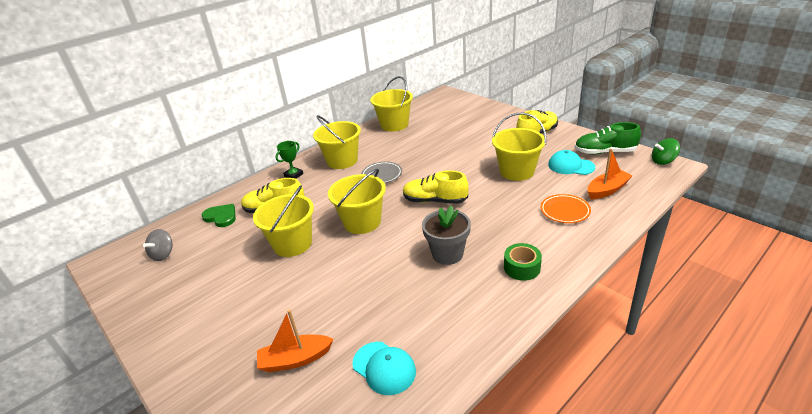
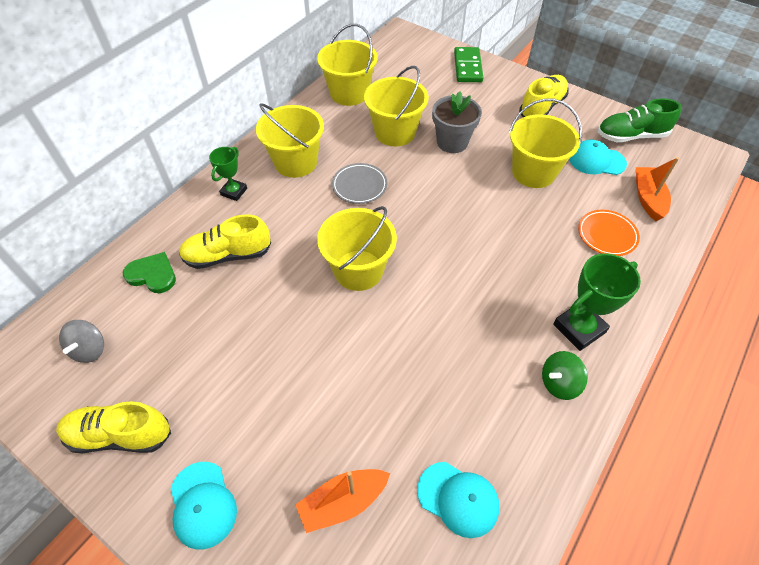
camera: 15 degrees left, 20 degrees up
yellow bucket [253,185,314,257] -> yellow bucket moved to [364,66,429,146]
yellow shoe [403,170,469,204] -> yellow shoe moved to [56,401,171,453]
grey flower pot [422,205,471,265] -> grey flower pot moved to [432,91,482,153]
green tape [504,243,542,281] -> green trophy [553,253,641,351]
orange boat [588,148,633,199] -> orange boat turned 45 degrees counterclockwise [636,157,679,221]
green spinning top [652,138,680,165] -> green spinning top moved to [542,351,588,400]
none -> turquoise cap [170,462,237,550]
none -> green domino [454,47,483,82]

